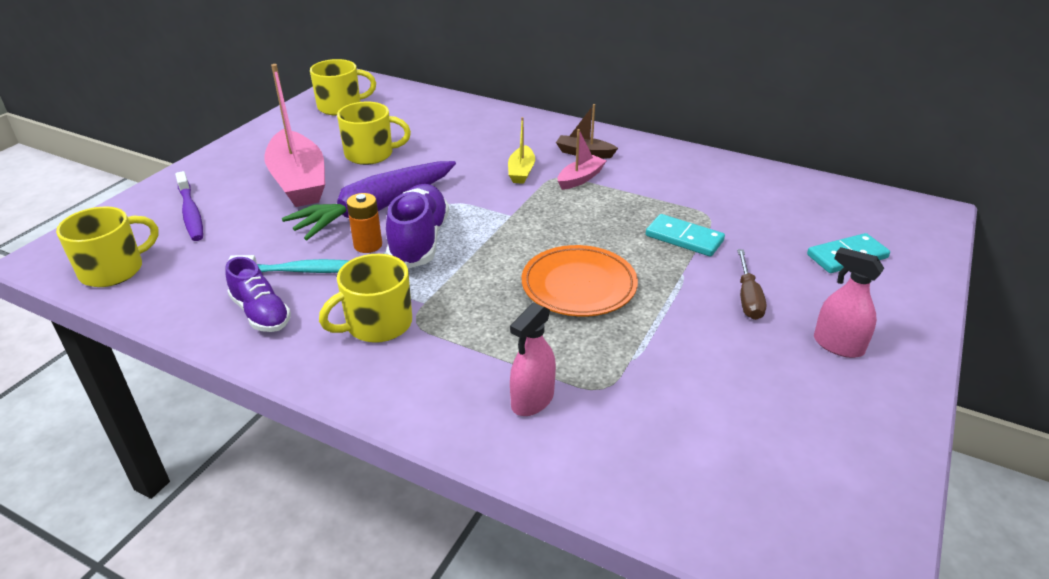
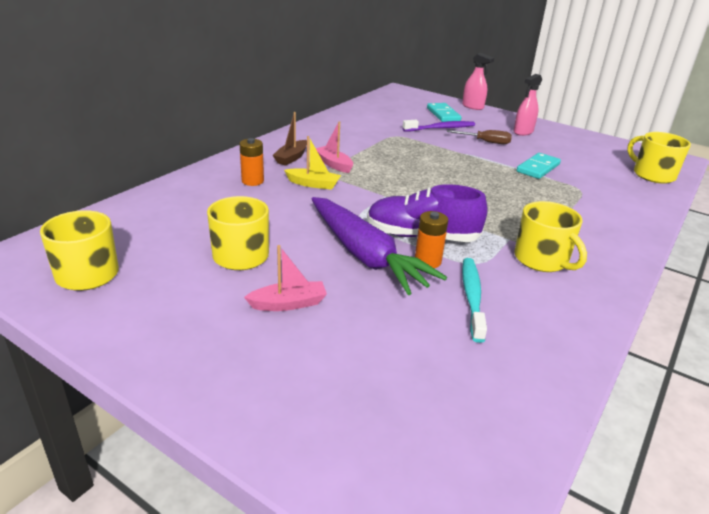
camera: 85 degrees left, 5 degrees down
yellow mug [56,206,159,287] -> yellow mug moved to [627,132,691,184]
purple toothbrush [175,171,203,241] -> purple toothbrush moved to [403,120,475,132]
purple shoe [225,257,291,332] -> none
pink boat [264,64,325,207] -> pink boat [244,245,327,311], size x0.49
pink spray bottle [510,302,556,416] -> pink spray bottle moved to [462,53,494,110]
orange plate [522,245,638,317] -> none
turquoise domino [646,214,725,257] -> turquoise domino moved to [517,153,561,179]
none -> orange battery [239,138,264,186]

